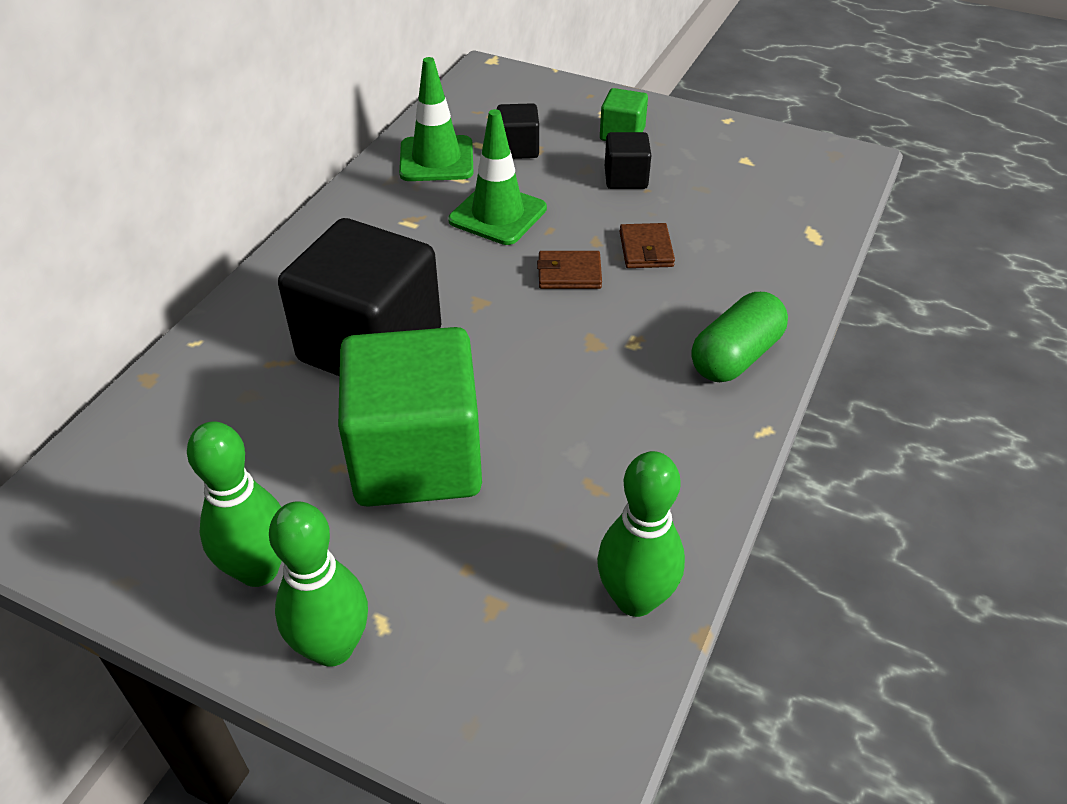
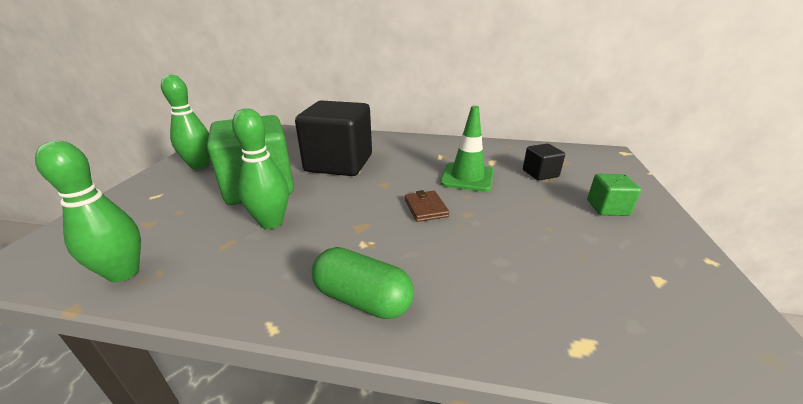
camera: 75 degrees right, 15 degrees down
green bowling pin [269,501,368,667] -> green bowling pin moved to [232,108,289,229]
green traffic cone [399,57,474,181] -> none
black cube [605,132,651,189] -> none
brown wallet [619,223,675,268] -> none

